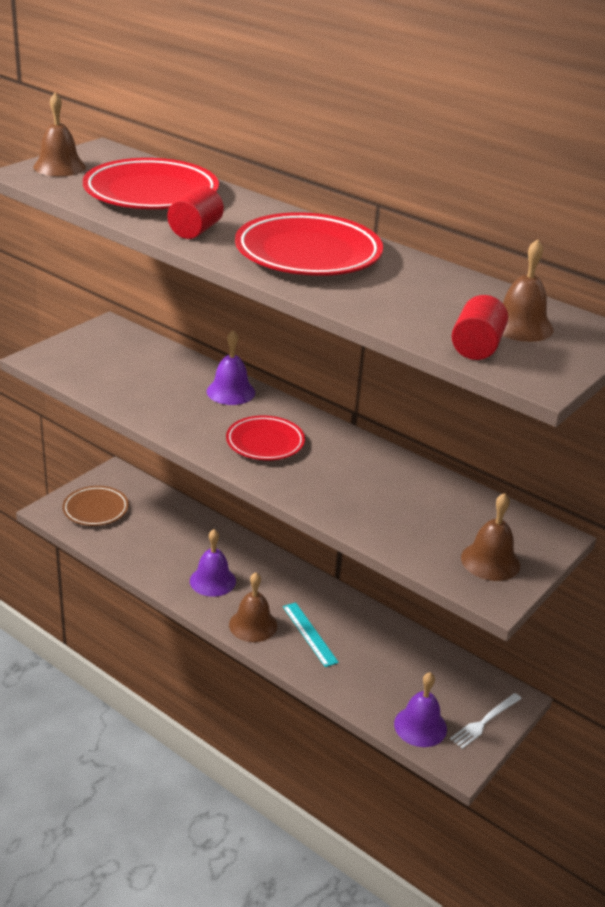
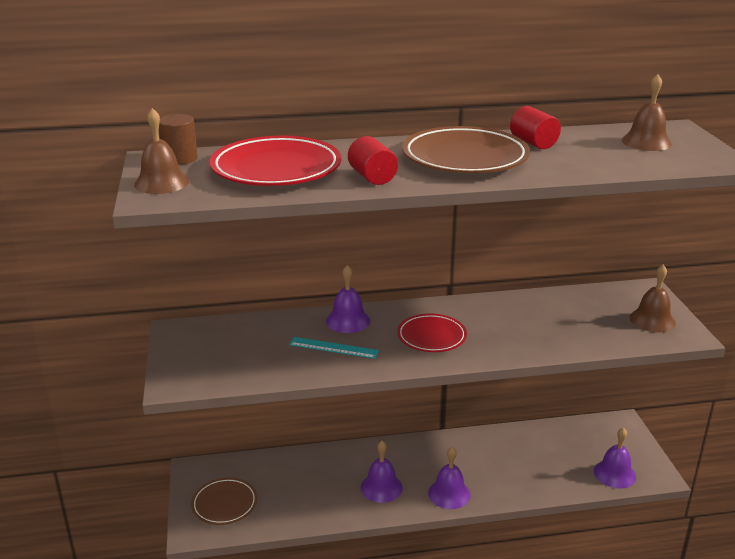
camera: 45 degrees left, 5 degrees down
brown bell [229,572,277,642] -> purple bell [428,447,471,509]
red plate [235,212,383,276] -> brown plate [402,126,530,173]
turquoise ruler [283,602,339,667] -> turquoise ruler moved to [289,337,379,359]
white fork [450,693,522,749] -> none
red cylinder [452,295,508,360] -> red cylinder moved to [510,106,561,149]
none -> brown cylinder [159,114,198,165]

